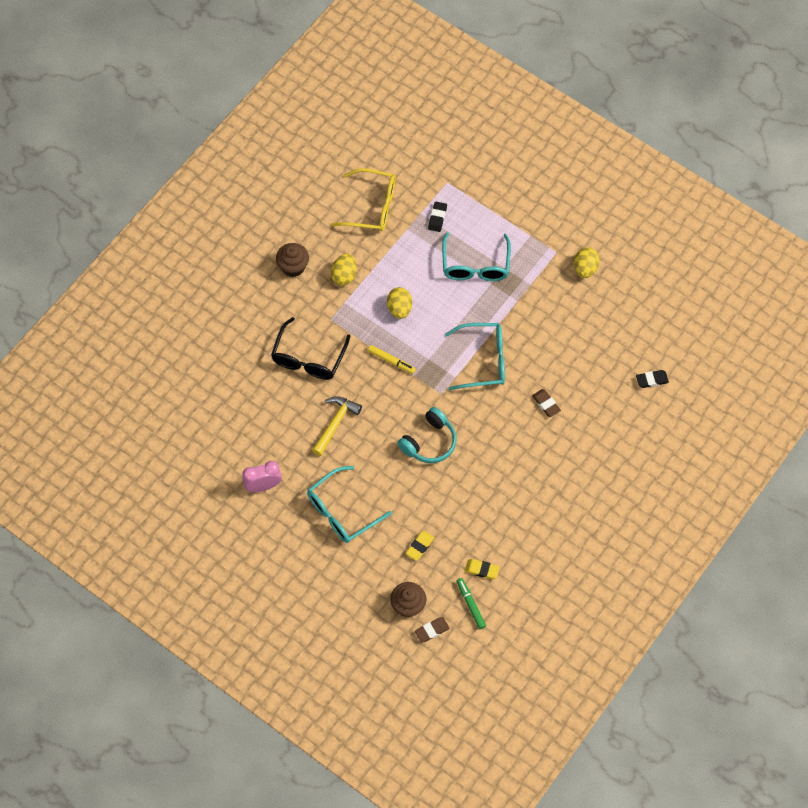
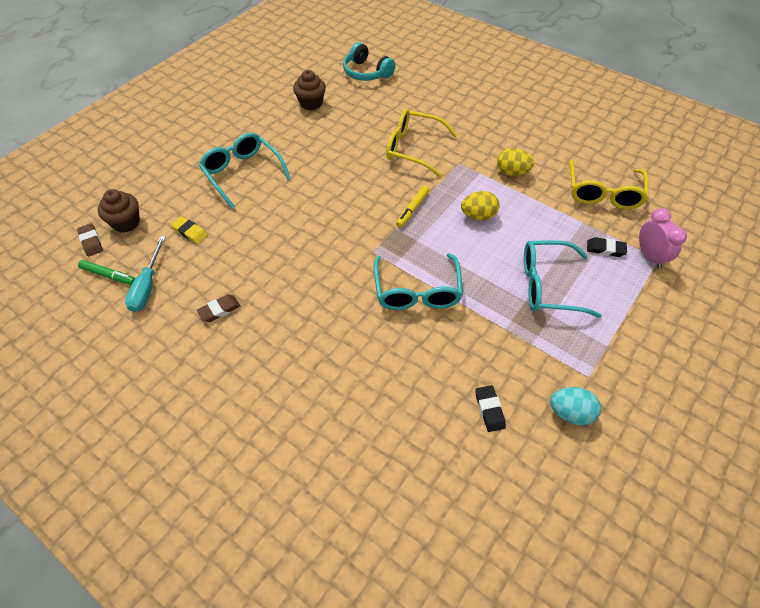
camera: 90 degrees right, 10 degrees down
pink clock [242,461,282,492] -> pink clock moved to [639,208,687,269]
black glasses [271,317,350,380] -> yellow glasses [386,109,457,177]
brown cupcake [276,243,309,277] -> brown cupcake moved to [293,70,326,110]
yellow hammer [312,396,362,456] -> none
turquoise headphones [398,407,457,463] -> turquoise headphones moved to [343,42,395,81]
green marker [457,578,486,629] -> green marker turned 45 degrees clockwise [78,260,136,285]
yellow eraser [465,559,500,579] -> turquoise screwdriver [125,236,166,312]
brown eraser [532,389,561,417] -> brown eraser moved to [197,294,241,322]
yellow egg [574,247,600,278] -> turquoise egg [550,387,601,425]
black eraser [636,370,669,388] -> black eraser moved to [475,385,506,432]

